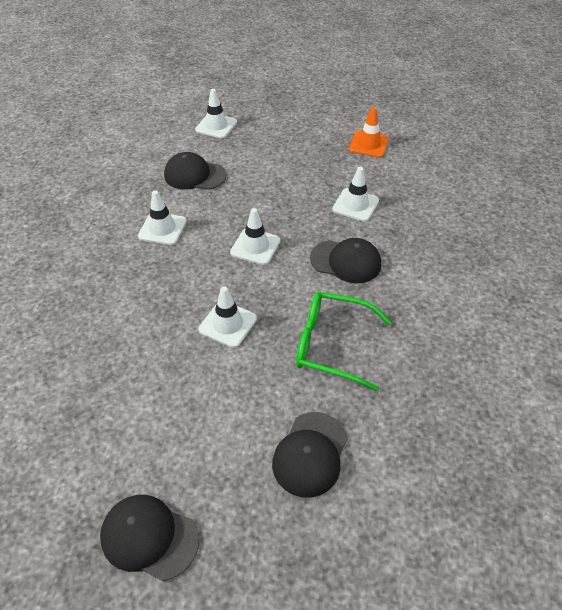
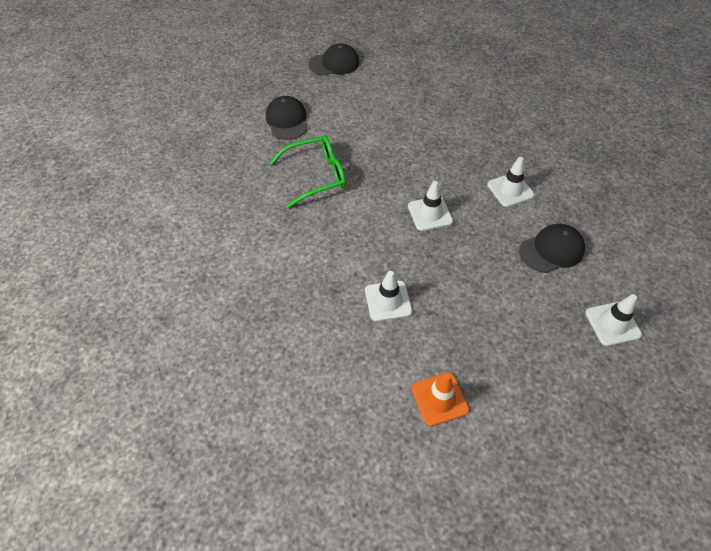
camera: 145 degrees right, 5 degrees up
white traffic cone [198,286,257,348] -> none
black cap [310,238,381,283] -> none

